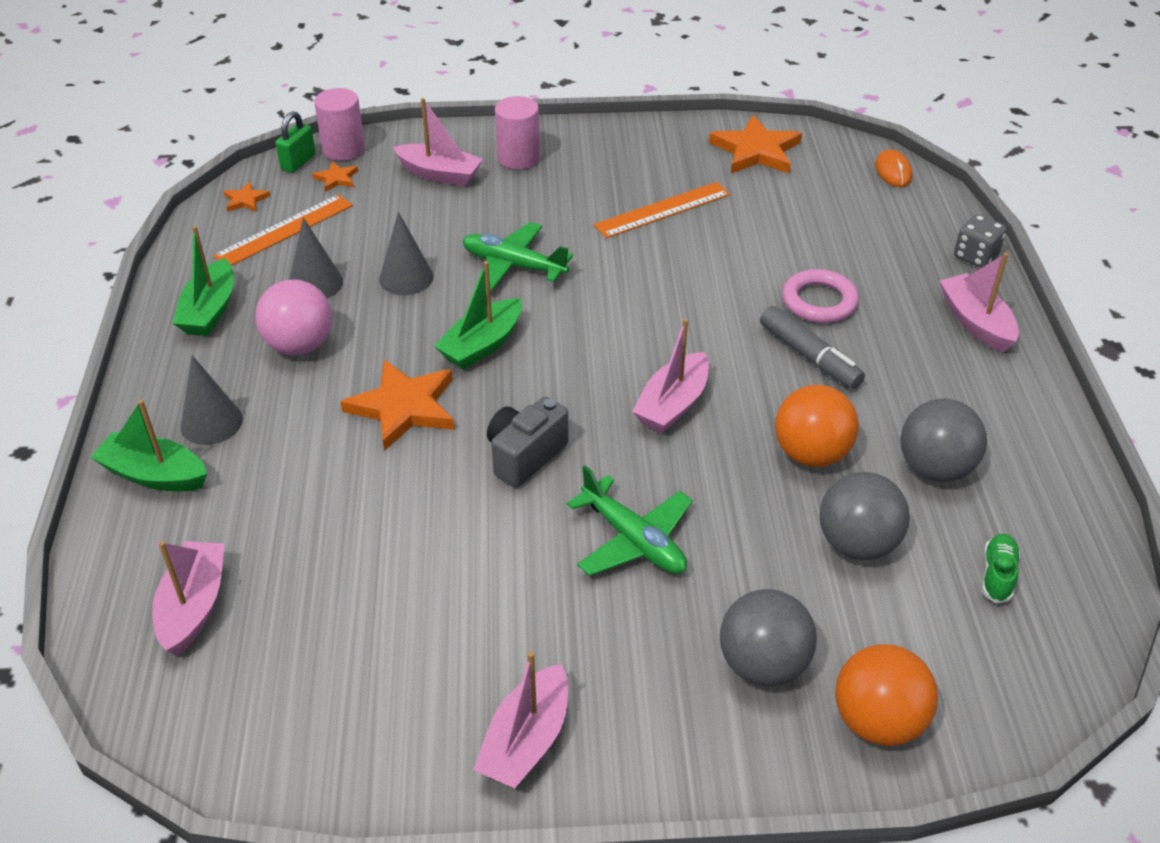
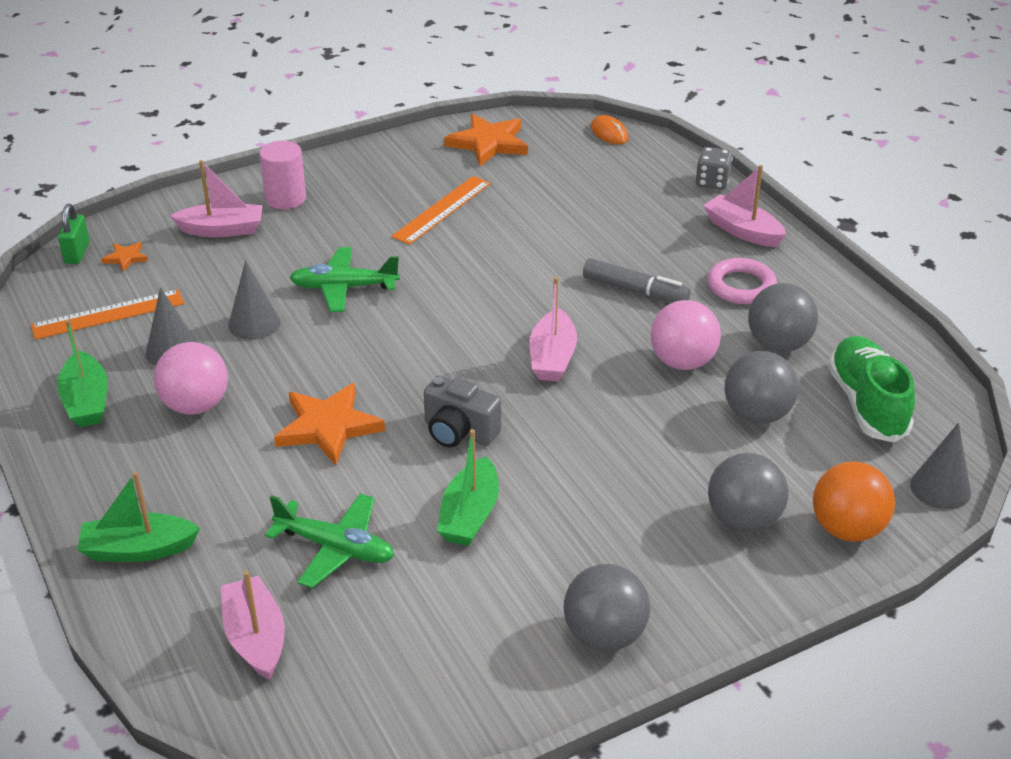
camera: 25 degrees left, 5 degrees down
grey cone [180,355,243,445] -> grey cone moved to [910,423,971,510]
orange ruler [213,194,353,266] -> orange ruler turned 45 degrees clockwise [31,290,184,340]
orange star [223,182,271,212] -> none
pink cylinder [314,88,365,161] -> none
green boat [434,261,522,370] -> green boat moved to [437,429,499,546]
pink boat [473,651,568,788] -> grey ball [564,564,650,651]
grey camera [487,397,569,488] -> grey camera turned 75 degrees counterclockwise [424,375,501,447]
green plane [567,465,693,576] -> green plane moved to [265,493,394,588]
orange ball [775,385,859,467] -> pink ball [650,300,721,370]
pink ring [782,269,859,323] -> pink ring moved to [708,258,777,304]
green shoe [982,534,1020,603] -> green shoe [828,336,915,442], size x2.09

